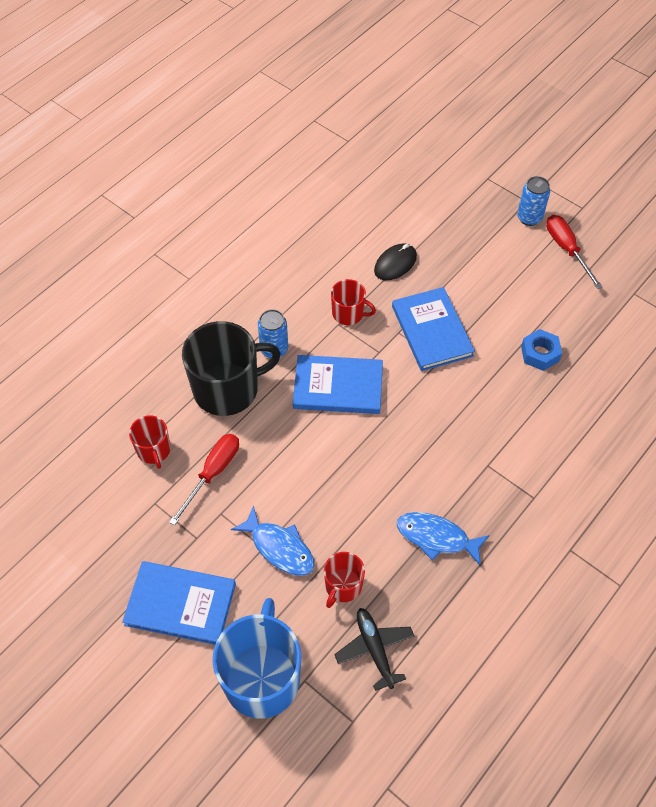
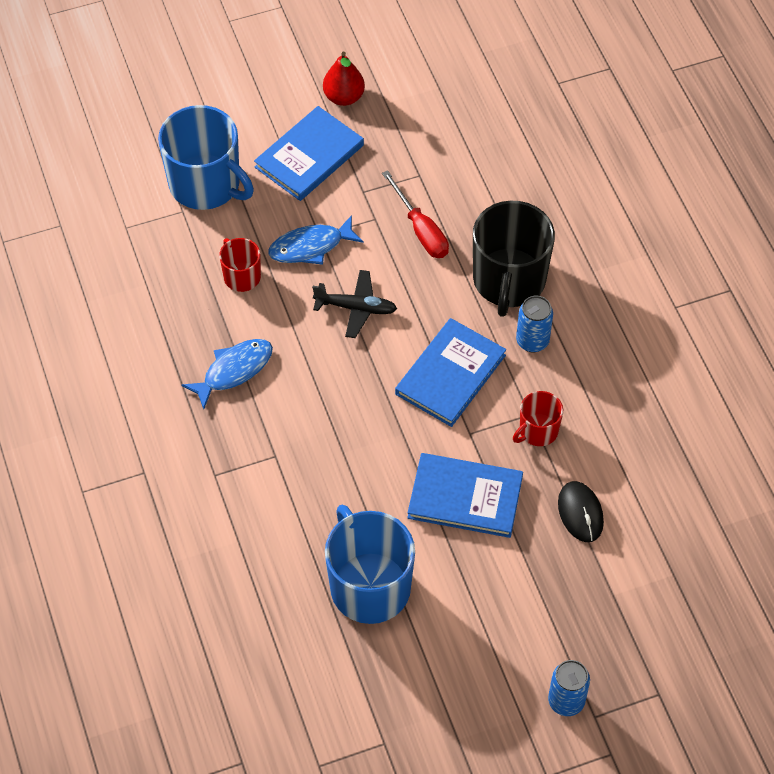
camera: 120 degrees right, 0 degrees up
red mug [129,415,171,469] -> none
black plane [334,608,414,691] -> black plane moved to [312,270,397,338]
blue nut [521,329,562,371] -> blue mug [325,505,415,624]
red screwdriver [546,215,602,289] -> none
none -> red pear [323,52,365,106]

